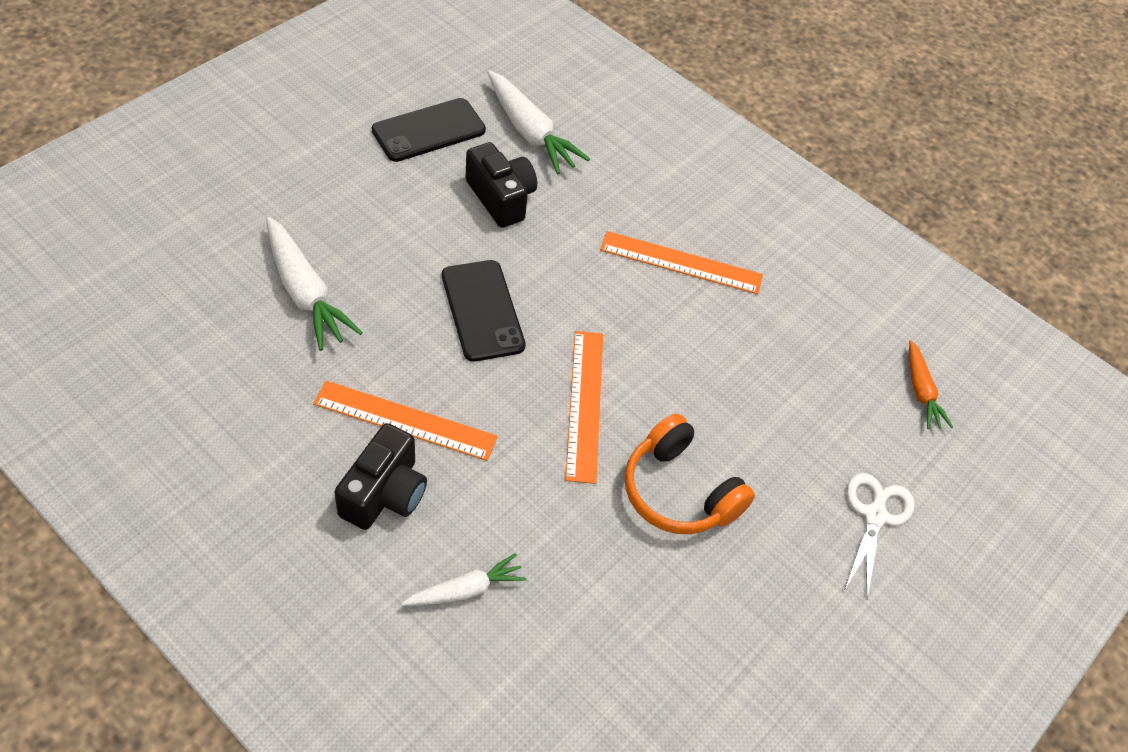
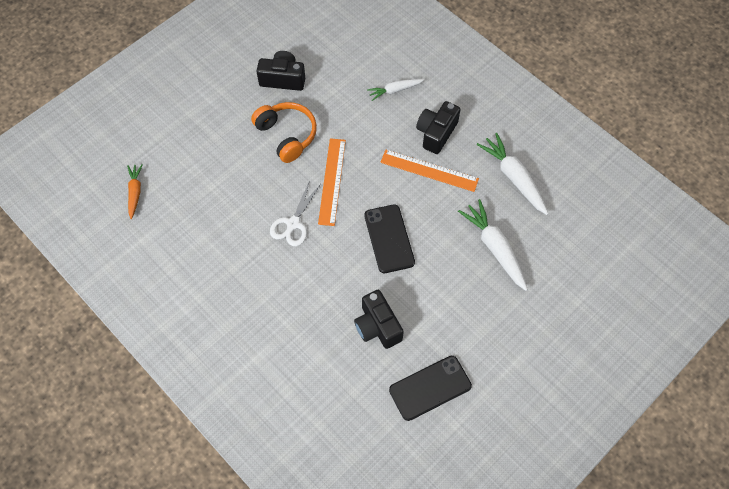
camera: 170 degrees left, 10 degrees up
white carrot [487,70,590,174] -> white carrot moved to [477,133,548,215]
orange ruler [600,231,763,294] -> none
white scissors [845,473,914,600] -> white scissors moved to [270,180,321,246]
none -> black camera [257,51,305,91]

